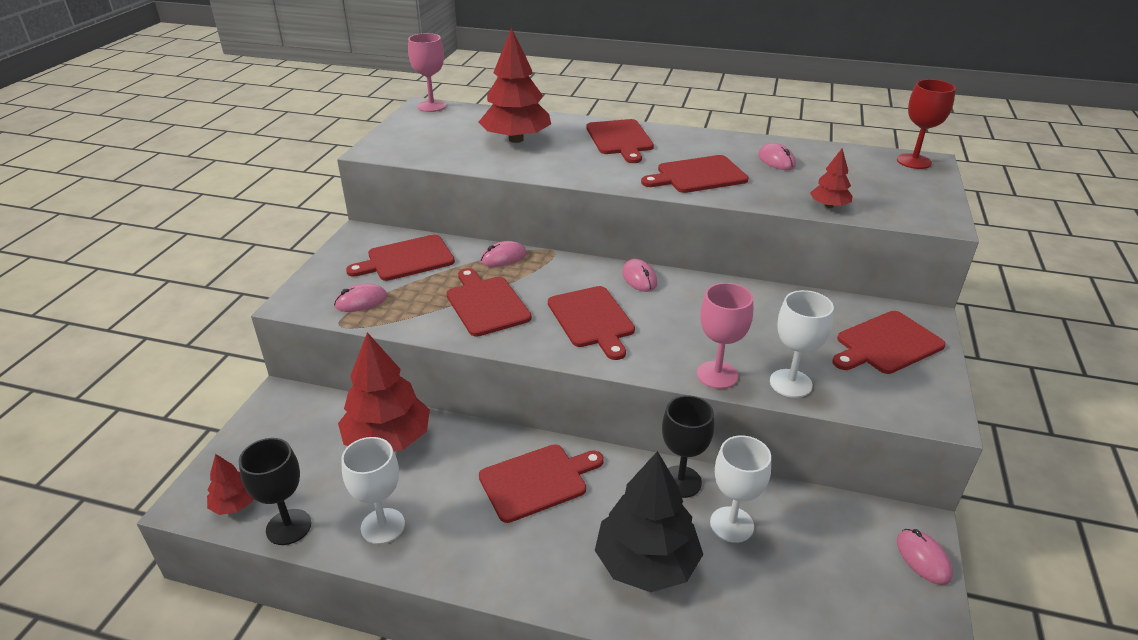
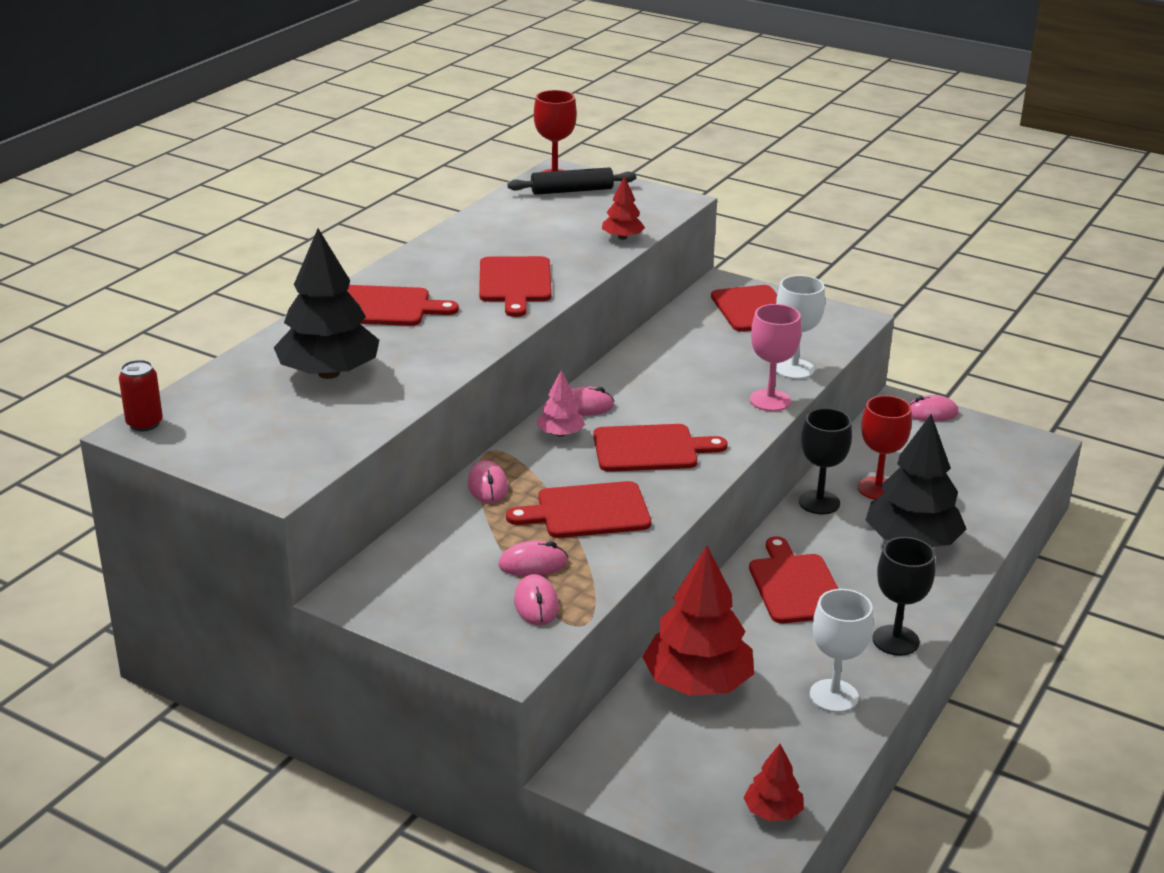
camera: 75 degrees left, 5 degrees down
black goblet [239,438,311,545] -> black goblet moved to [872,537,935,656]
red cutting board [346,234,455,281] -> none
pink goblet [408,33,446,112] -> red can [119,360,163,431]
red tree [478,28,551,143] -> black tree [274,228,379,379]
white goblet [710,435,771,543] -> red goblet [858,395,912,500]
pink mouse [758,143,796,170] -> pink mouse moved to [498,540,568,576]
none -> black rolling pin [507,167,636,195]
none -> pink tree [536,370,585,437]

